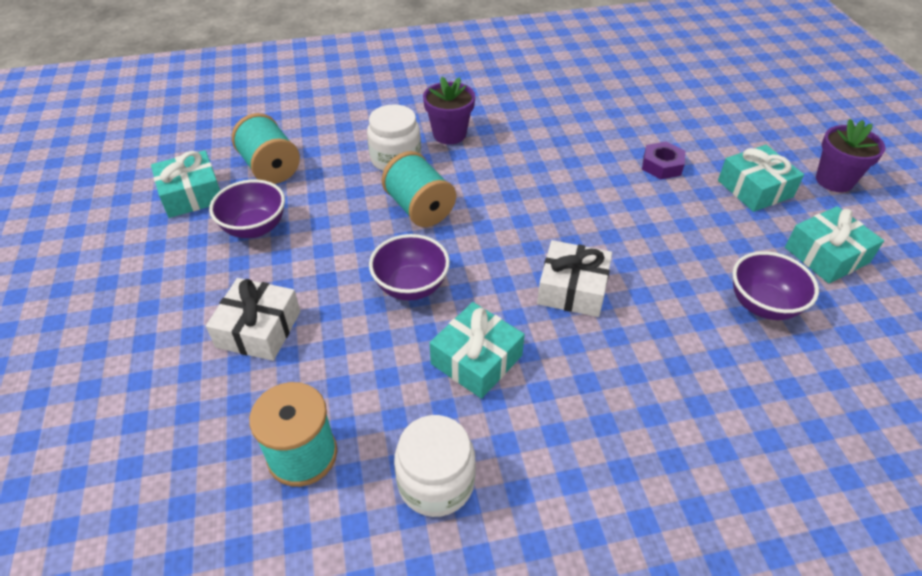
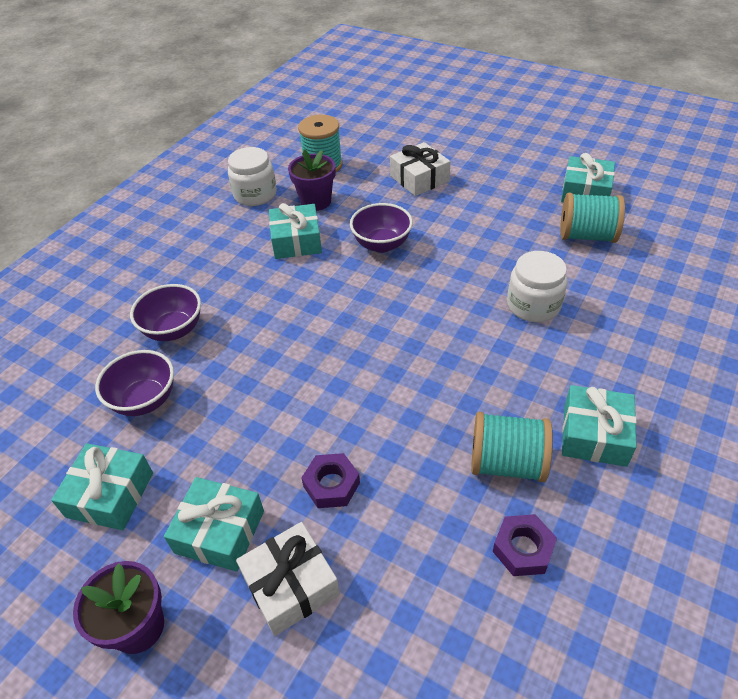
camera: 135 degrees right, 0 degrees up
purple bowl [209,179,285,238] -> purple bowl moved to [130,284,201,341]
turquoise spool [381,151,456,227] -> turquoise spool moved to [471,412,553,482]
purple flower pot [423,77,475,144] -> purple flower pot moved to [288,149,336,211]
white gift [537,240,612,317] -> white gift moved to [236,522,340,636]
none -> purple nut [492,514,557,576]
none -> turquoise gift [562,385,637,467]

